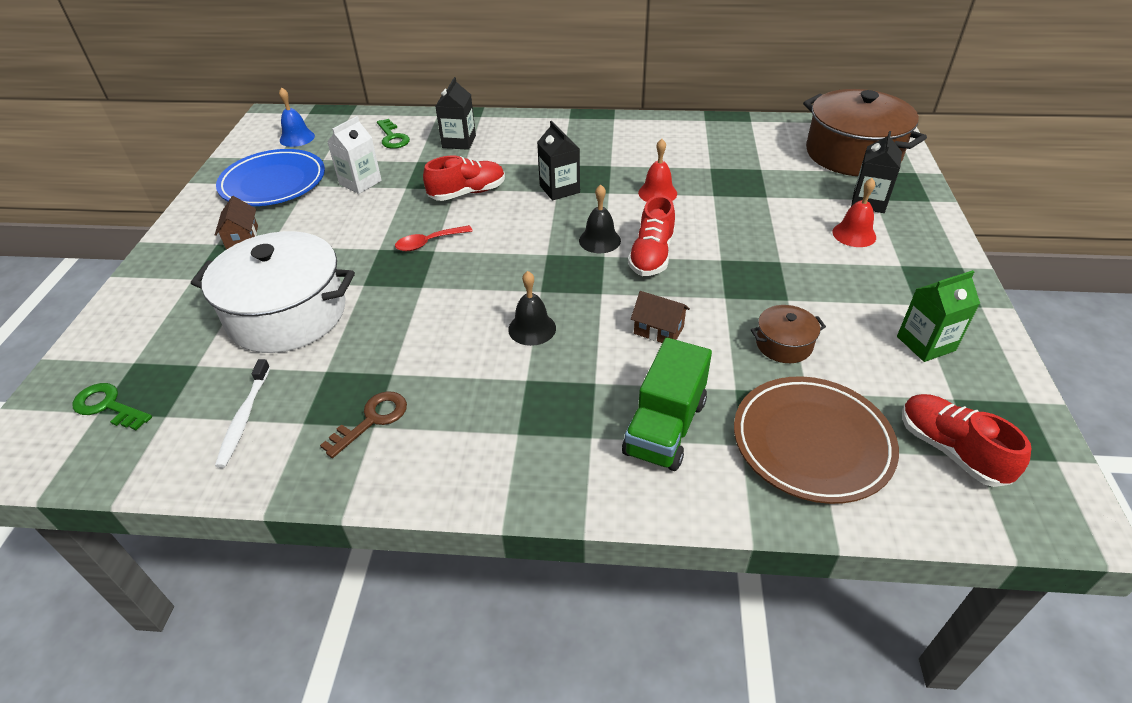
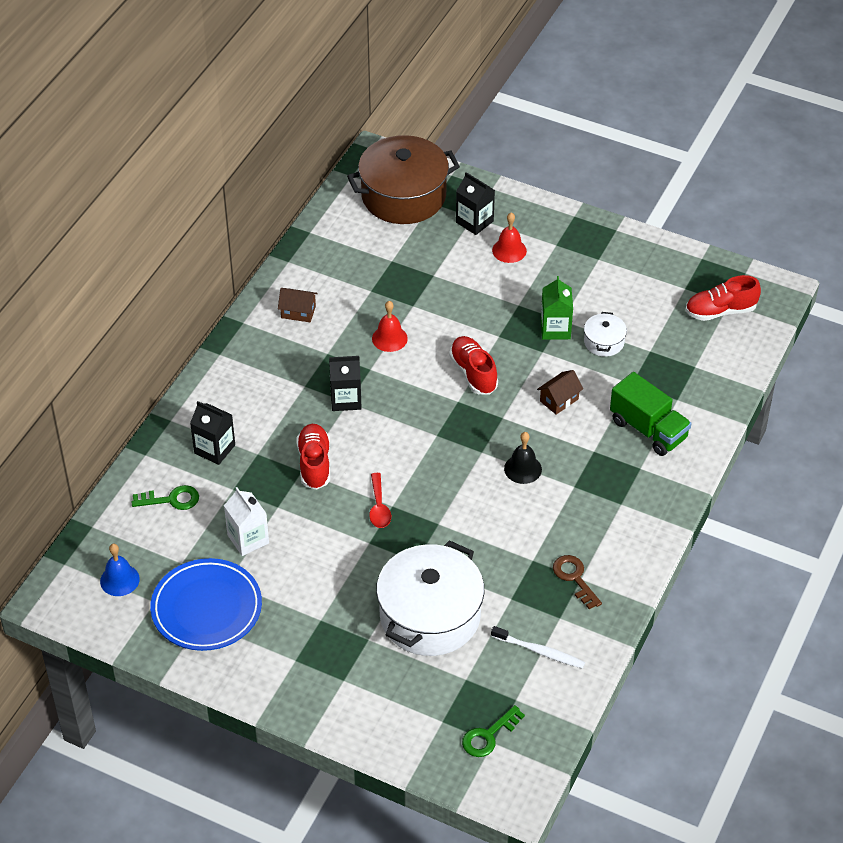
camera: 70 degrees left, 5 degrees up
brown house [215,196,258,249] -> brown house moved to [278,288,318,322]
black bell [579,184,621,253] -> none
red shoe [628,195,675,276] -> red shoe turned 150 degrees counterclockwise [449,336,498,395]
brown plate [734,376,899,504] -> none
brown pot [751,305,826,363] -> white pot [584,312,627,357]
green carton [897,270,980,362] -> green carton moved to [541,276,573,340]

